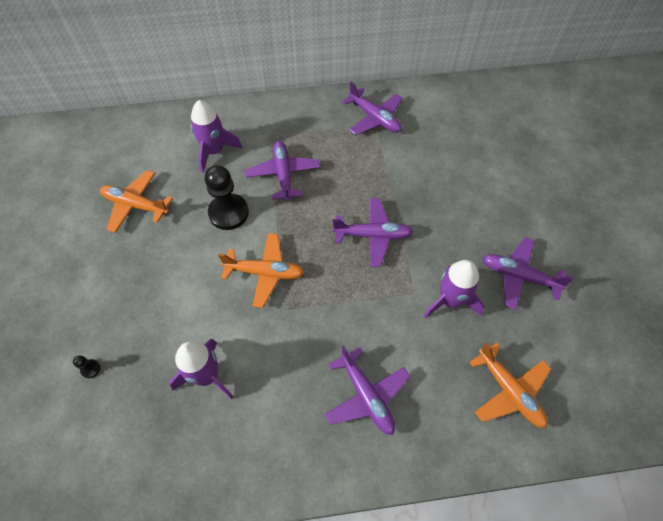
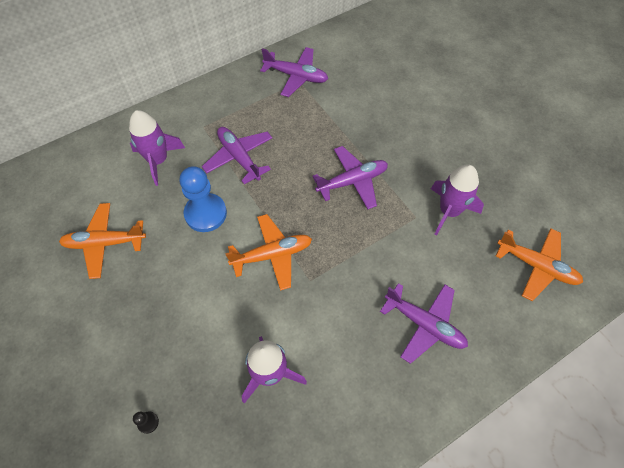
camera: 25 degrees left, 0 degrees up
black pawn [205,165,249,230] -> blue pawn [180,166,227,232]
purple plane [483,237,574,310] -> none

